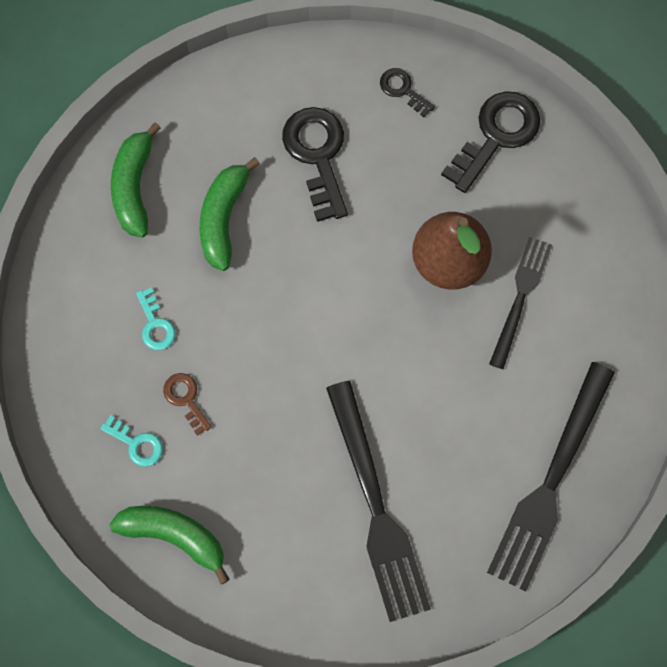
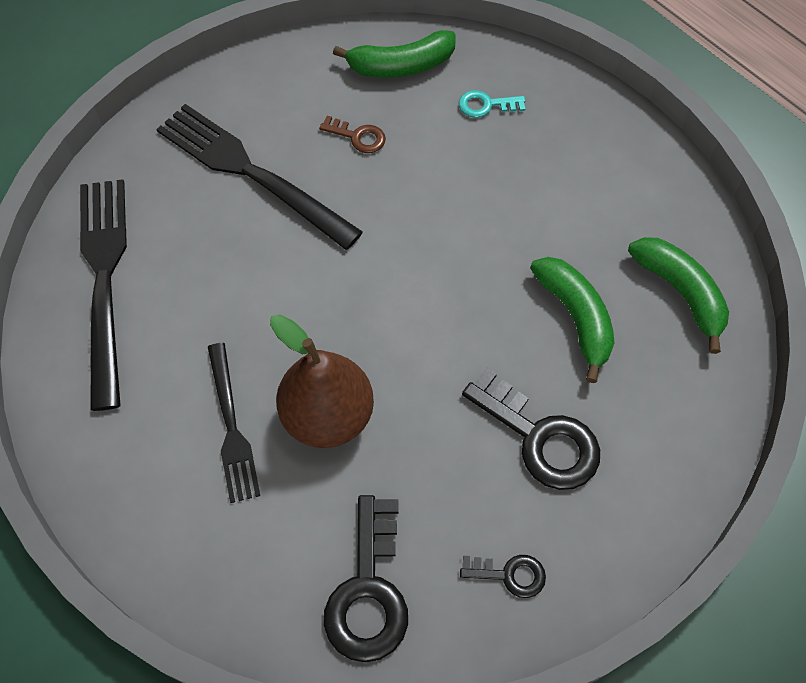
camera: 145 degrees right, 10 degrees down
turquoise key [136,287,176,350] -> none
brown key [163,373,212,436] -> brown key moved to [319,116,386,153]

